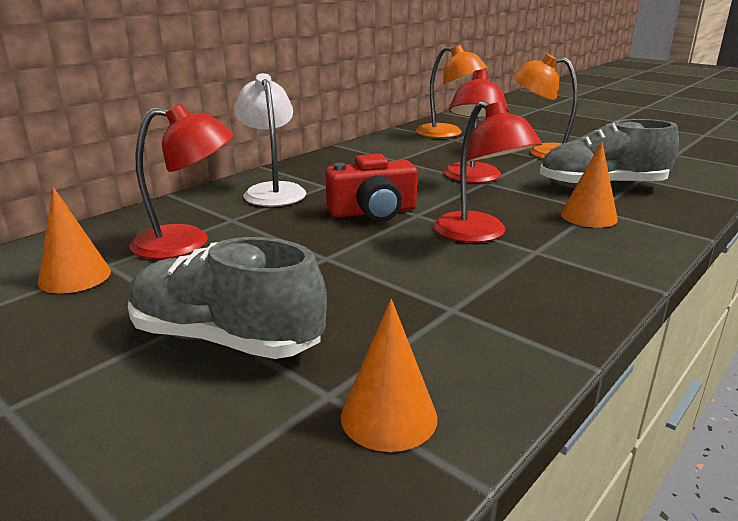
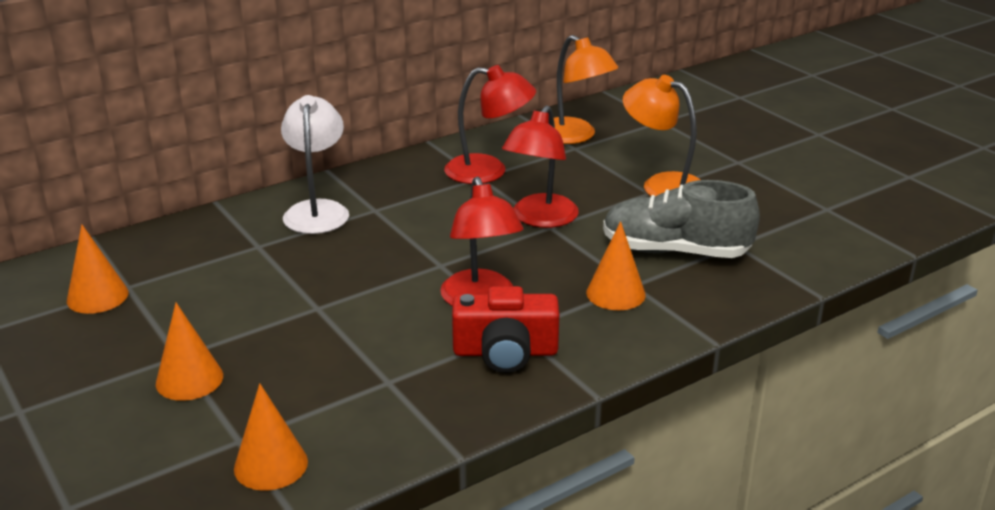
camera: 15 degrees right, 5 degrees up
grey shoe [128,237,327,359] -> orange cone [156,303,223,401]
red lamp [129,103,233,259] -> red lamp moved to [444,65,536,184]
red camera [325,154,418,222] -> red camera moved to [452,286,560,373]

